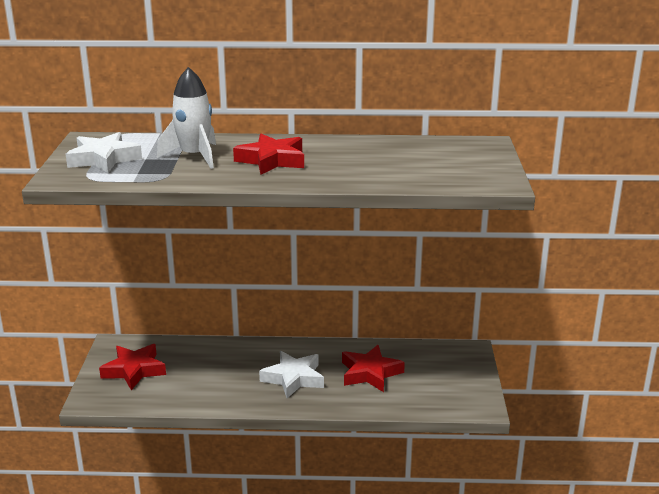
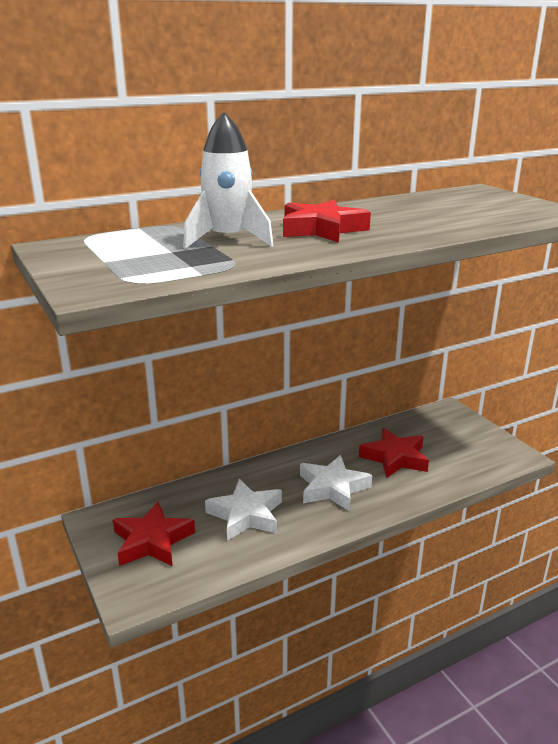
camera: 30 degrees left, 0 degrees up
white star [66,132,142,173] -> white star moved to [205,479,282,541]

